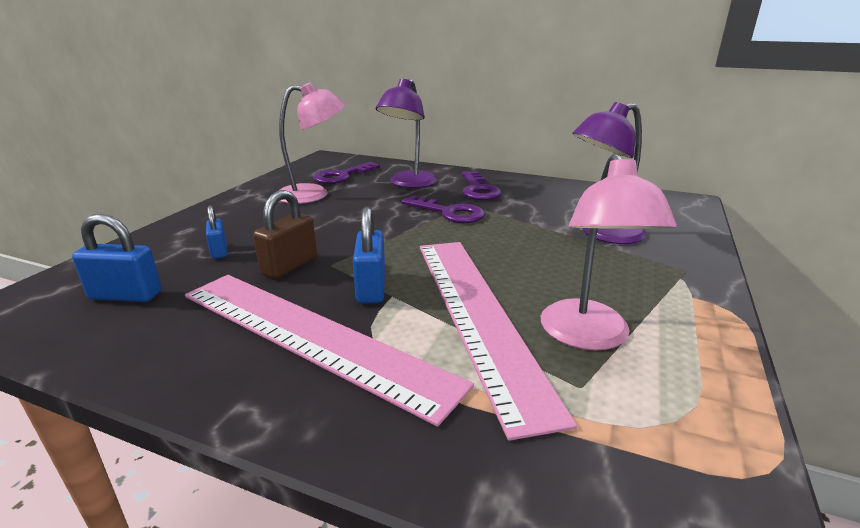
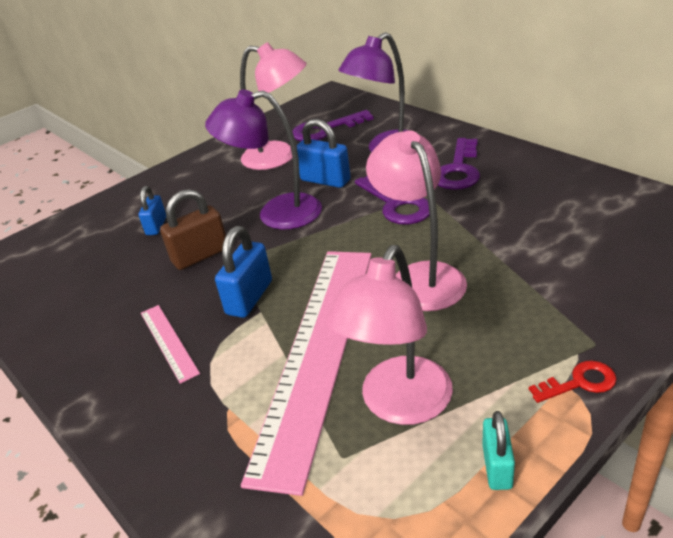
camera: 30 degrees right, 10 degrees up
blue padlock [72,214,162,302] -> blue padlock moved to [297,119,351,188]
pink ruler [185,275,474,427] -> pink ruler [141,305,200,384], size x0.40
purple lamp [572,102,646,244] -> purple lamp moved to [205,90,322,230]
none -> pink lamp [366,130,467,311]
none -> turquoise padlock [482,411,515,490]
none -> red key [529,361,617,403]

